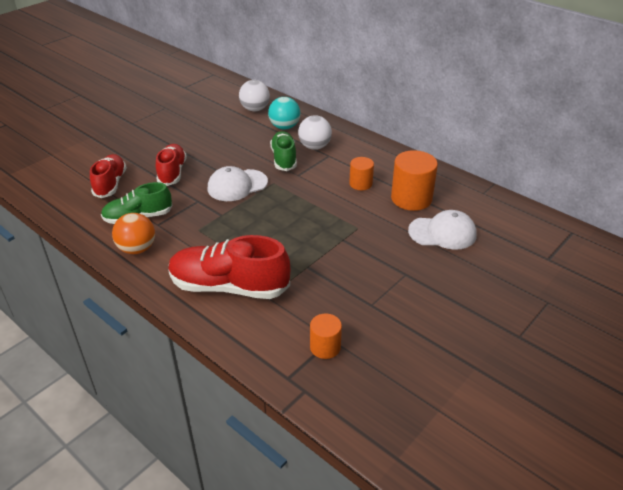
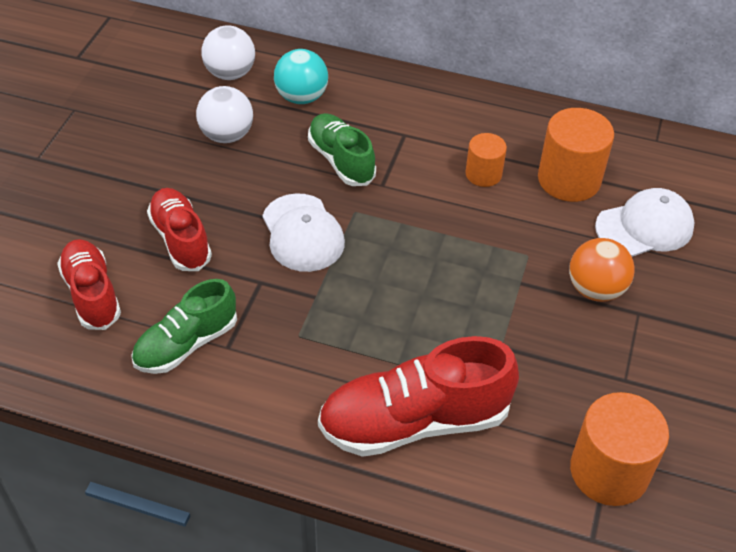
camera: 25 degrees left, 10 degrees up
orange ball [112,213,155,254] -> orange ball moved to [569,238,635,302]
white cap [207,166,268,201] -> white cap turned 60 degrees counterclockwise [262,193,345,272]
white ball [298,115,332,150] -> white ball moved to [196,86,253,143]
orange cylinder [310,313,342,359] -> orange cylinder [570,392,669,506], size x1.72

